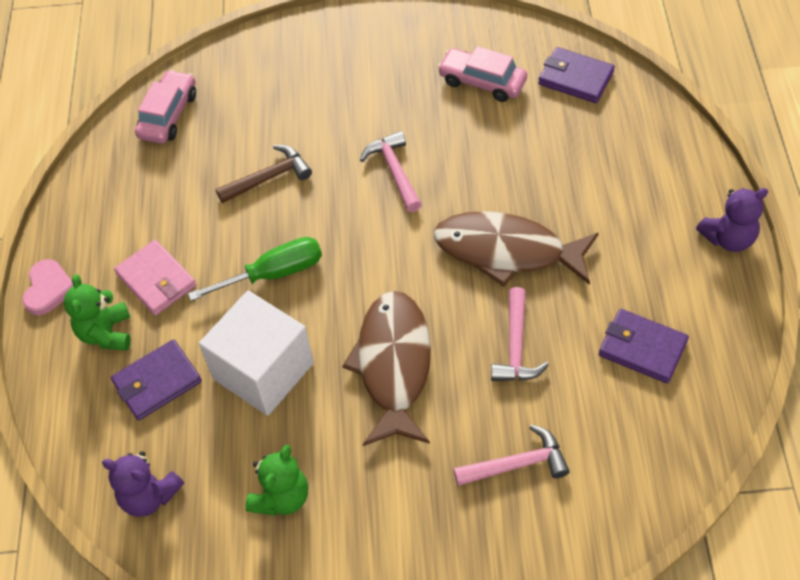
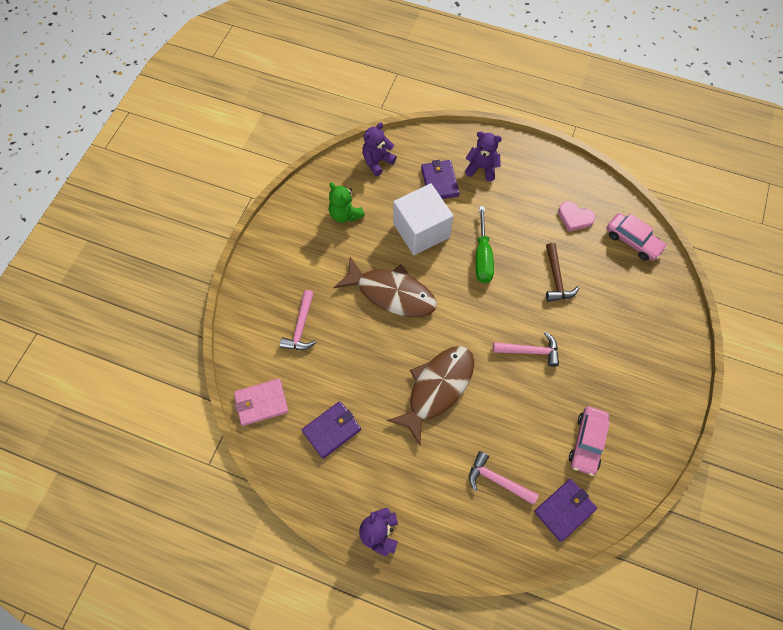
camera: 110 degrees right, 10 degrees up
pink heart [22,259,73,315] -> pink heart moved to [558,201,595,231]
green teddy bear [64,274,131,351] -> purple teddy bear [465,131,502,181]
pink wallet [114,240,197,315] -> pink wallet moved to [234,379,289,426]
pink car [437,46,527,102] -> pink car turned 150 degrees clockwise [569,406,610,476]
pink hammer [491,287,549,381] -> pink hammer moved to [469,451,539,505]

